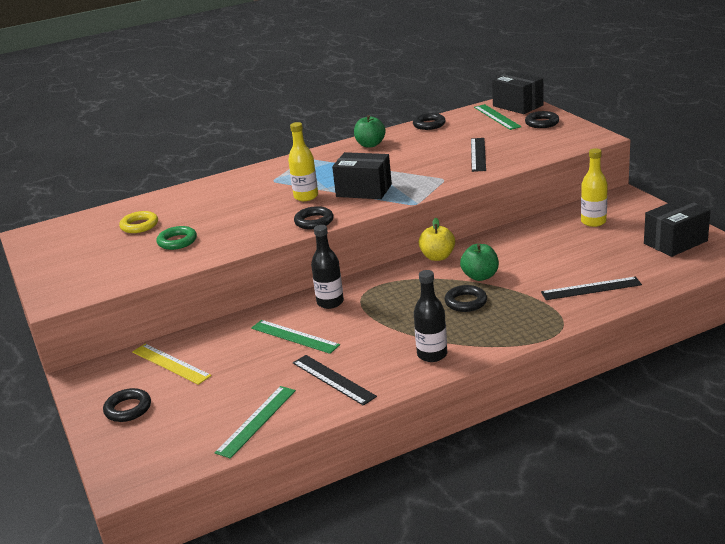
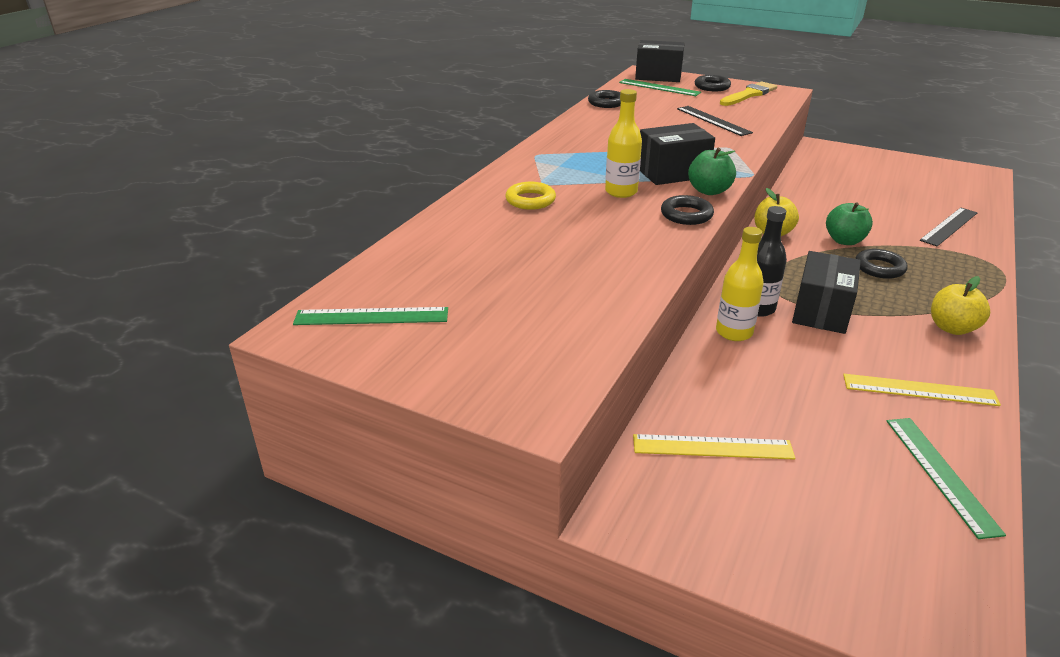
camera: 40 degrees left, 5 degrees up
black ring [103,388,151,422] -> none
yellow ring [119,211,158,233] -> yellow ring moved to [505,182,556,210]
green ring [156,226,197,250] -> none
green ruler [251,320,340,354] -> green ruler moved to [293,307,448,325]
black ruler [293,355,377,406] -> yellow ruler [843,374,1001,406]
green apple [354,115,386,147] -> green apple moved to [688,148,736,195]
black bottle [414,270,447,362] -> yellow apple [931,276,990,335]
yellow bottle [581,148,608,227] -> yellow bottle moved to [716,227,764,341]
black box [644,198,711,257] -> black box moved to [792,251,861,334]
none -> yellow brush [720,81,777,106]

